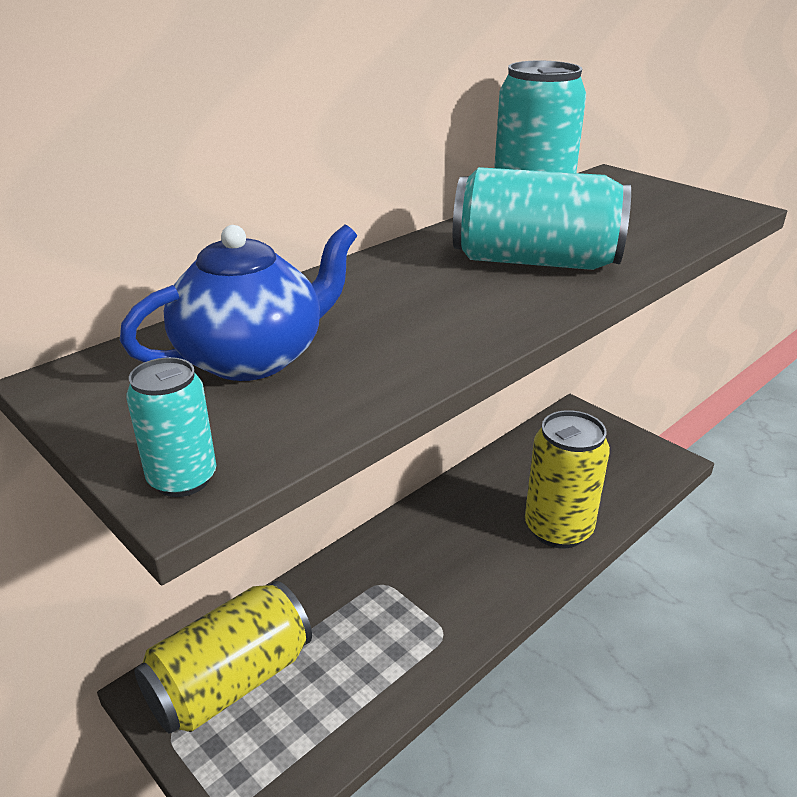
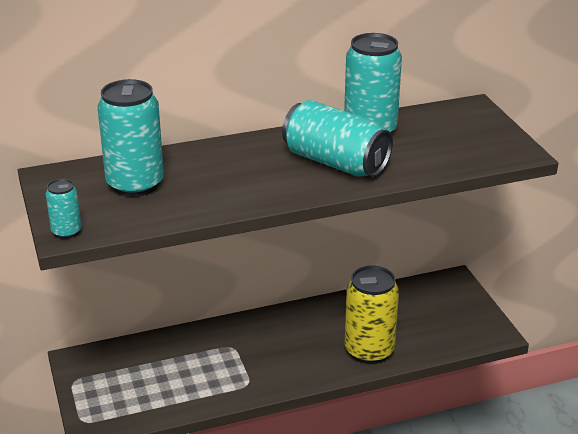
camera: 25 degrees right, 0 degrees up
blue teapot [120,224,357,381] -> turquoise can [98,79,164,197]
yellow can [135,581,312,734] -> none

